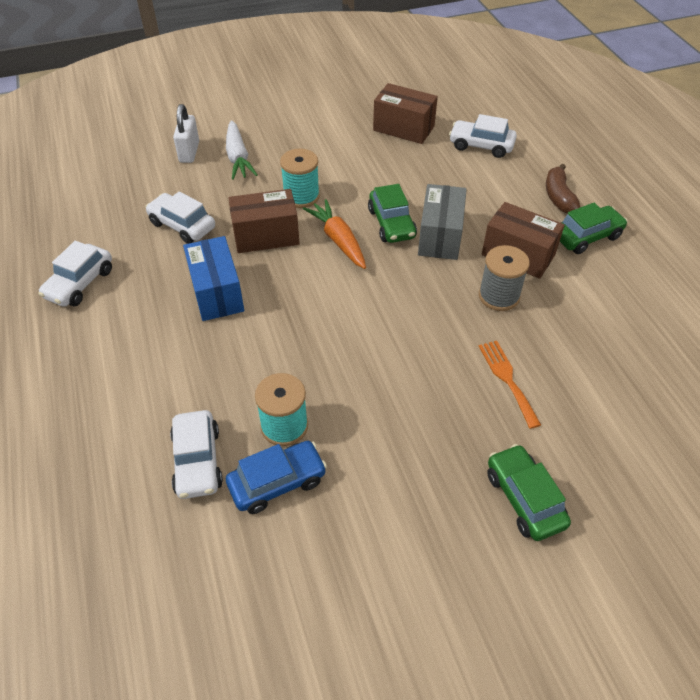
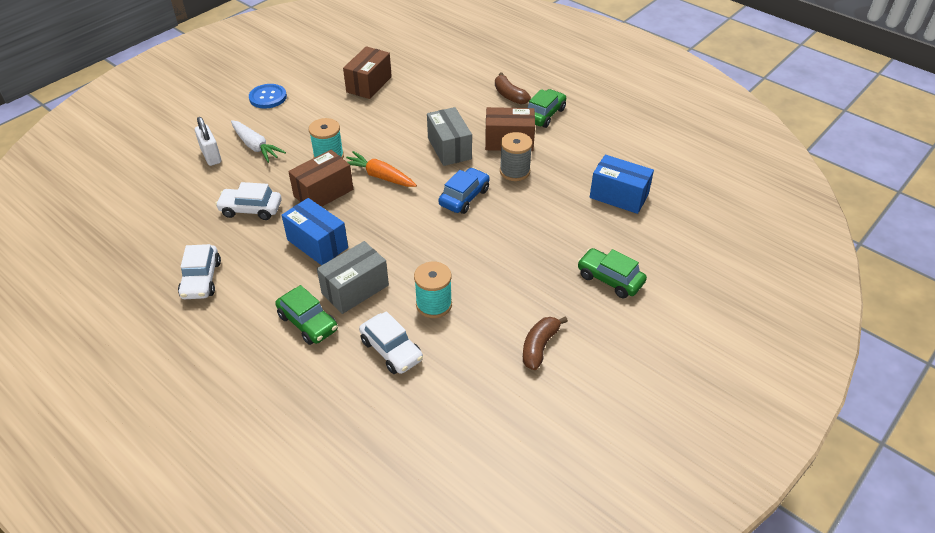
camera: 30 degrees left, 5 degrees down
blue car [226,441,327,514] -> blue car moved to [438,168,490,214]
green car [368,184,417,243] -> green car moved to [275,285,338,345]
brown box [373,83,438,144] -> brown box turned 60 degrees counterclockwise [343,46,392,99]
white car [449,114,517,158] -> none
orange fork [479,341,541,429] -> none
none -> blue button [249,84,287,109]
none -> grey box [317,241,389,314]
none -> brown banana [523,316,568,370]
none -> blue box [590,155,654,214]

